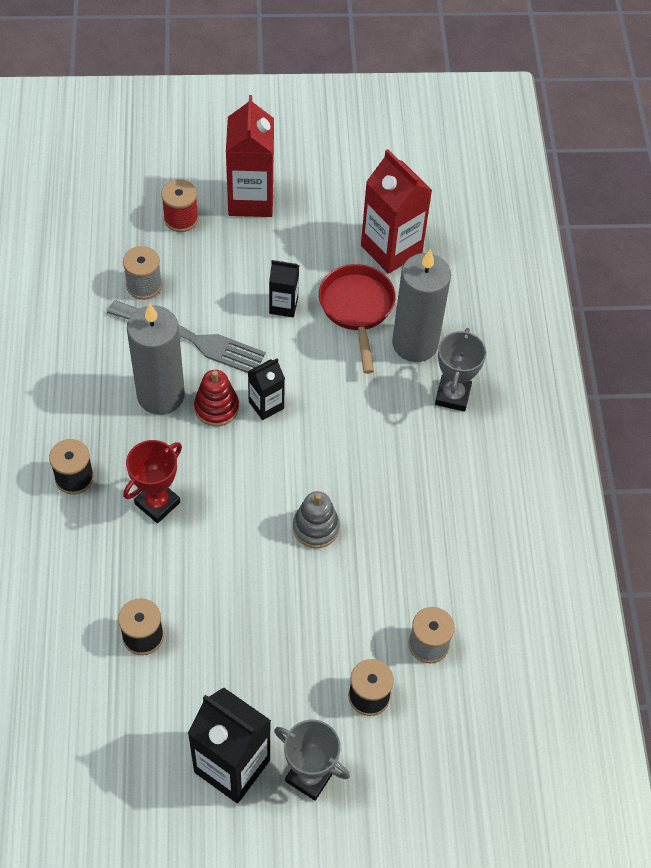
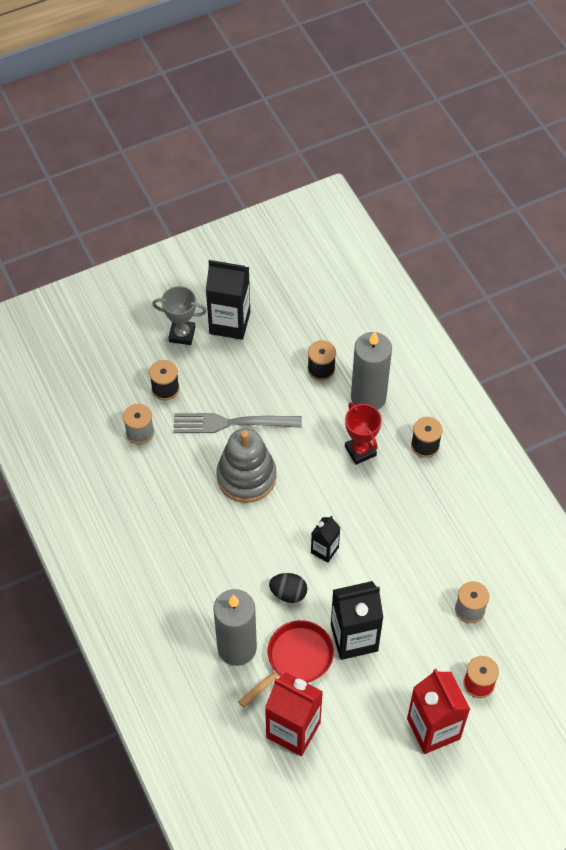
camera: 160 degrees right, 0 degrees up
grey fork [107,300,266,373] -> grey fork moved to [174,413,302,433]
red trophy [123,440,182,523] -> red trophy turned 45 degrees counterclockwise [345,402,382,465]
grey candle [127,303,185,415] -> grey candle moved to [351,331,392,410]
red stacking toy [194,370,239,426] -> none
black carton [269,260,299,317] -> black carton [331,581,383,660], size x1.84
grey stacking toy [293,491,340,548] -> grey stacking toy [216,428,277,503], size x1.74
red pan [319,264,396,374] -> red pan turned 105 degrees counterclockwise [238,620,334,708]
grey trophy [435,328,486,412] -> none
none -> black egg [269,573,307,603]

